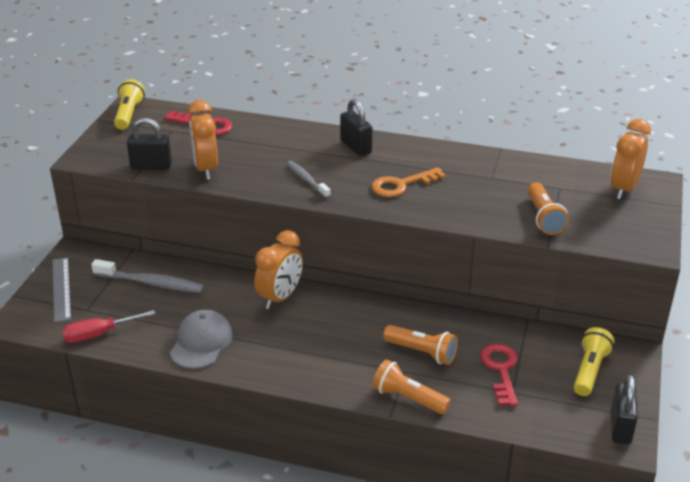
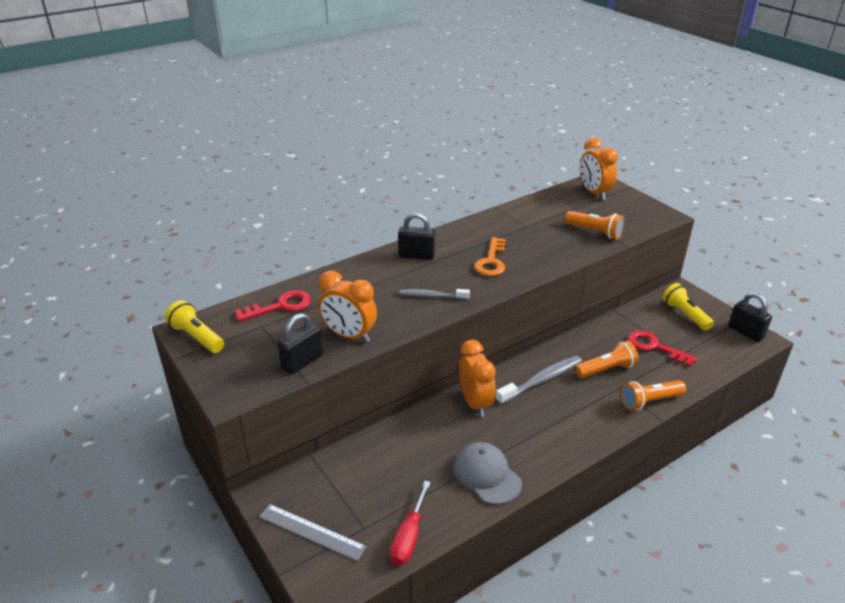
camera: 50 degrees left, 0 degrees up
grey toothbrush [91,259,204,293] -> grey toothbrush moved to [495,355,582,405]

